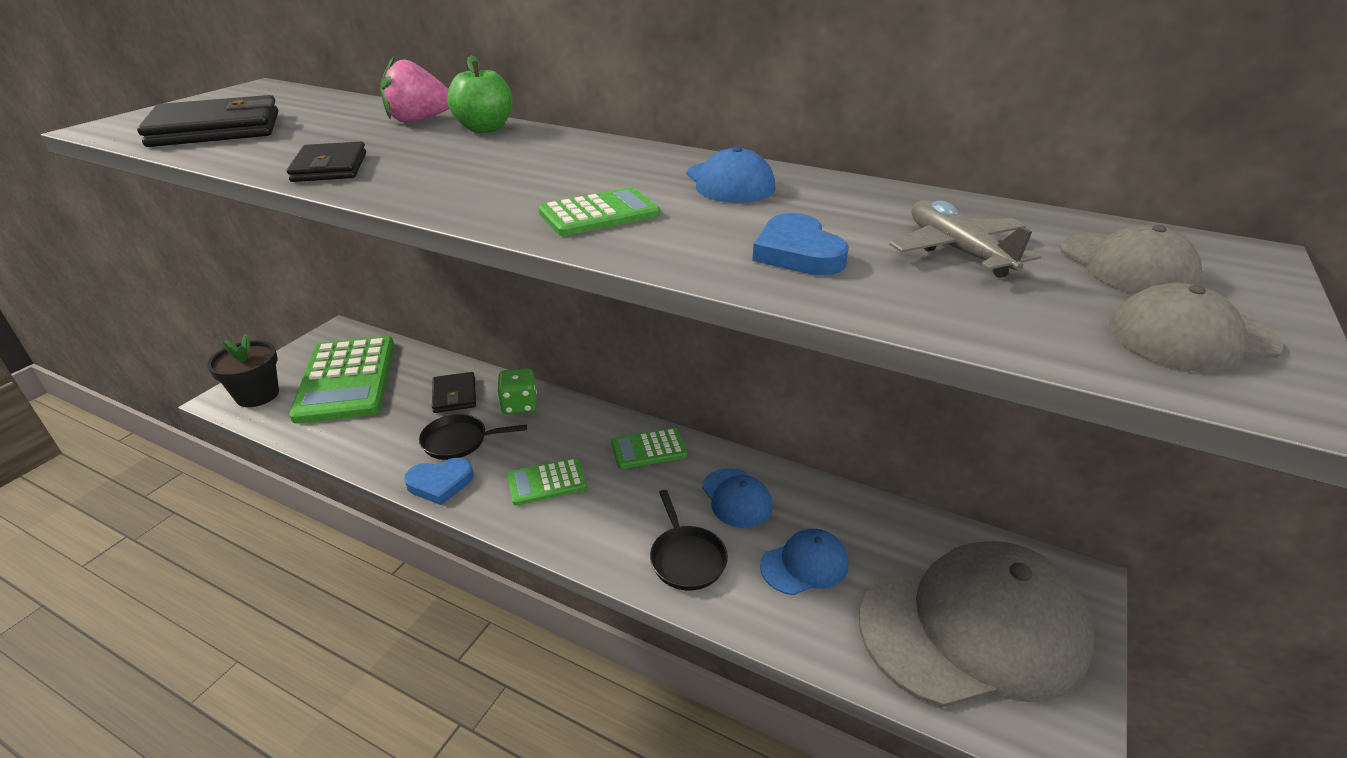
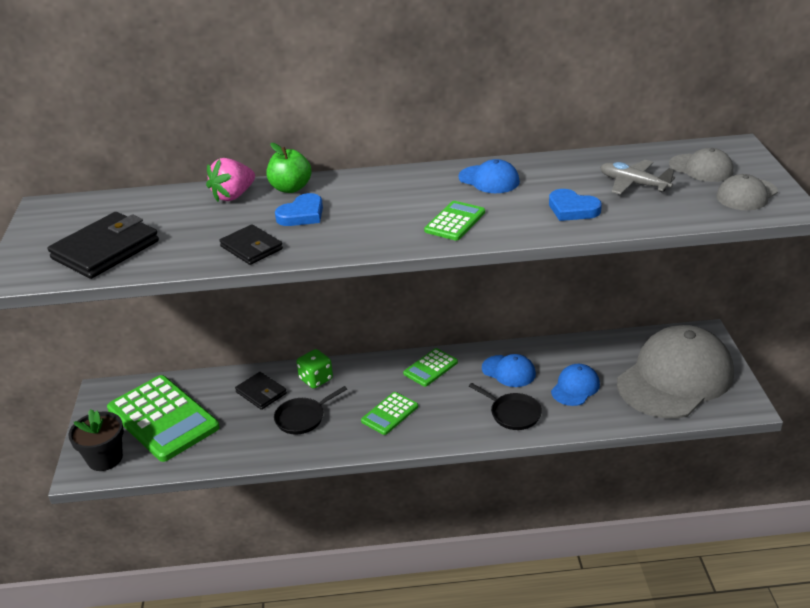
camera: 30 degrees left, 0 degrees up
blue heart [404,458,474,505] -> blue heart moved to [275,193,323,226]

